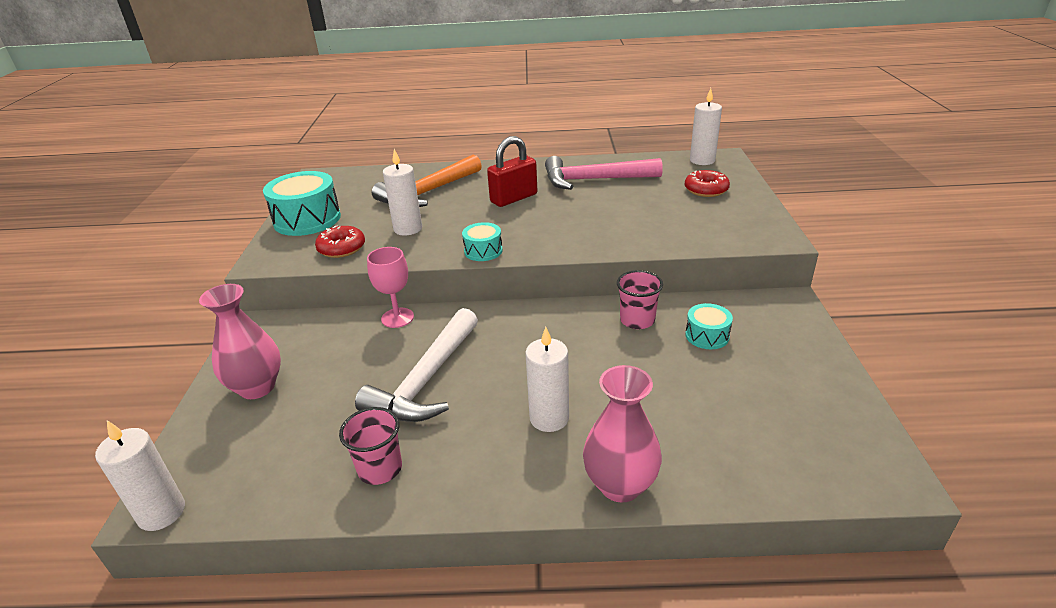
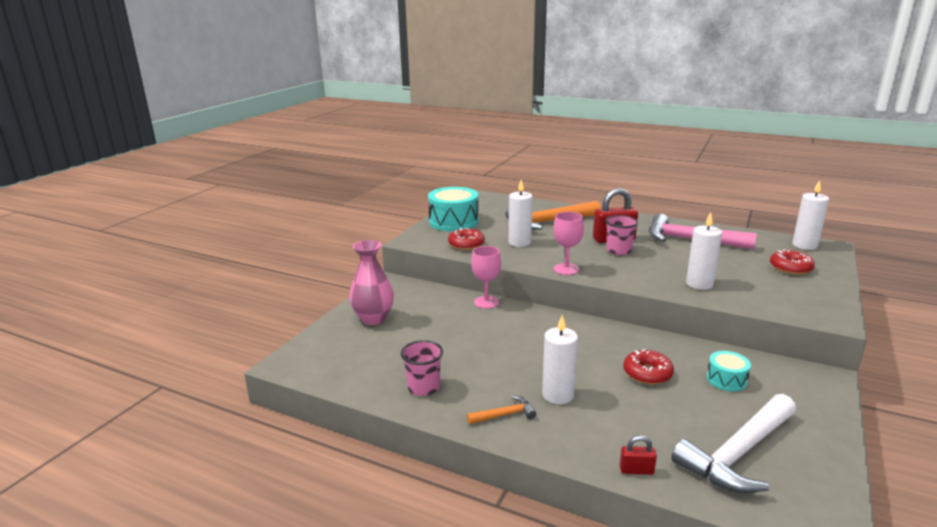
camera: 25 degrees right, 10 degrees down
white candle [95,420,185,531] -> white candle moved to [686,212,722,290]
white hammer [355,308,478,422] -> white hammer moved to [671,394,796,493]
turquoise drum [462,222,503,261] -> pink goblet [553,212,584,275]
pink vase [583,365,662,503] -> none
pink cup [617,270,663,329] -> pink cup moved to [605,215,638,255]
none -> orange hammer [467,395,536,424]
none -> red padlock [620,435,657,475]
none -> red donut [623,349,674,385]

